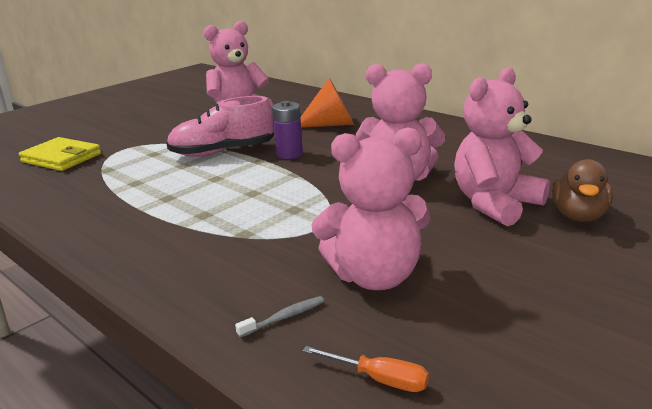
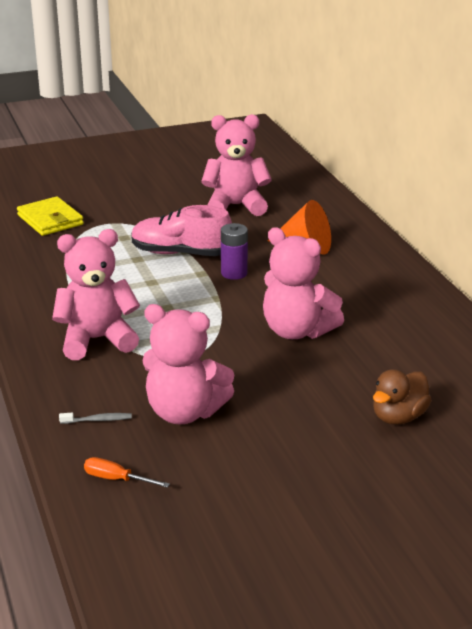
camera: 25 degrees right, 5 degrees up
orange screwdriver [303,346,429,392] -> orange screwdriver turned 150 degrees clockwise [84,457,170,488]
pink teddy bear [454,67,550,226] -> pink teddy bear moved to [52,229,140,360]

